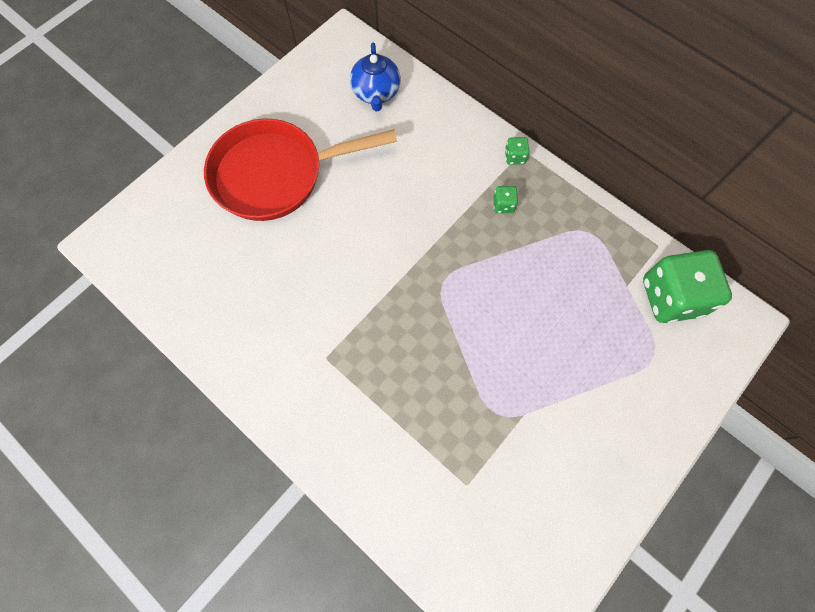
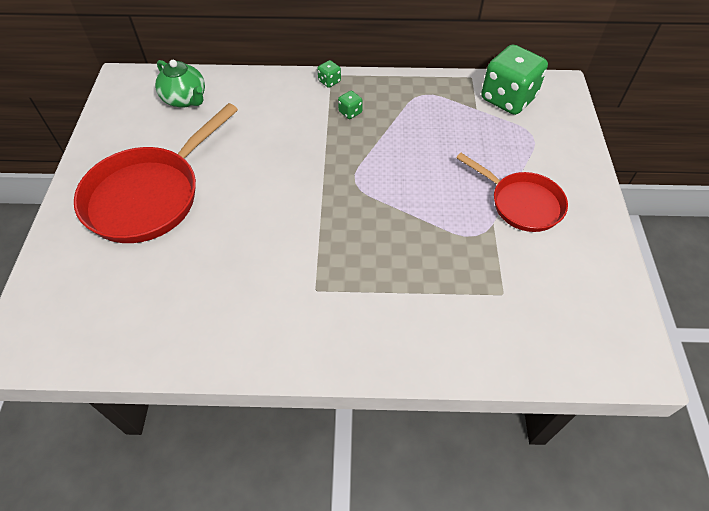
camera: 40 degrees left, 15 degrees down
blue teapot [350,42,401,111] -> green teapot [155,60,205,108]
none -> red pan [456,153,568,232]

